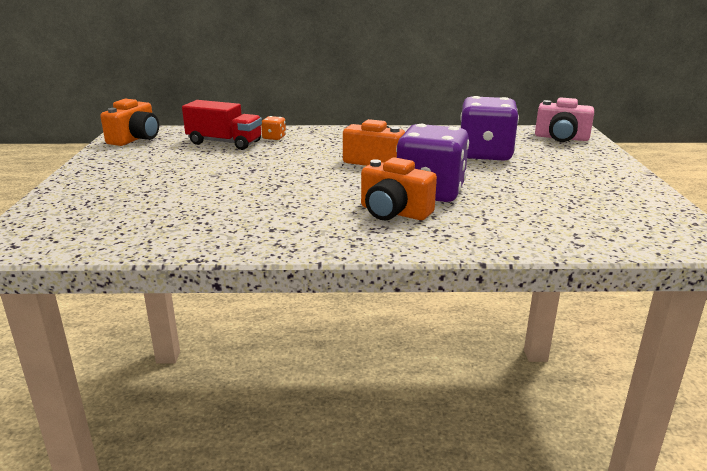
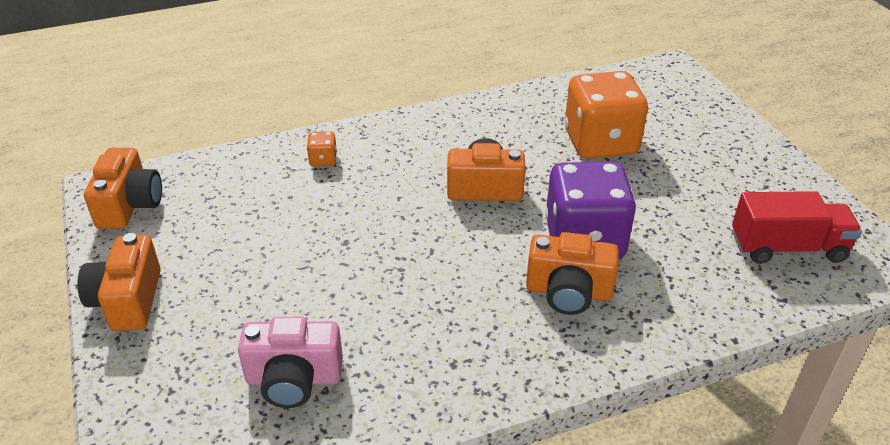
camera: 20 degrees left, 15 degrees up
red truck [182,100,262,150] -> red truck moved to [732,191,862,264]
purple dice [460,96,519,161] -> orange dice [564,71,648,159]
pink camera [535,98,594,142] -> pink camera moved to [238,317,343,408]
none -> orange camera [77,233,161,331]

